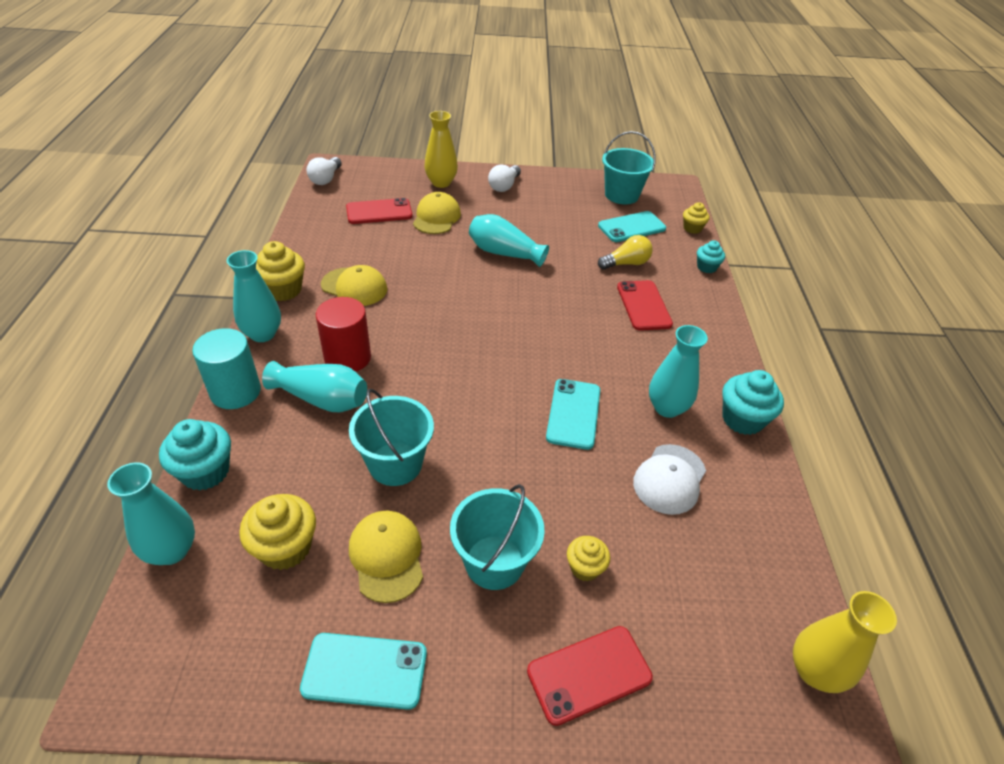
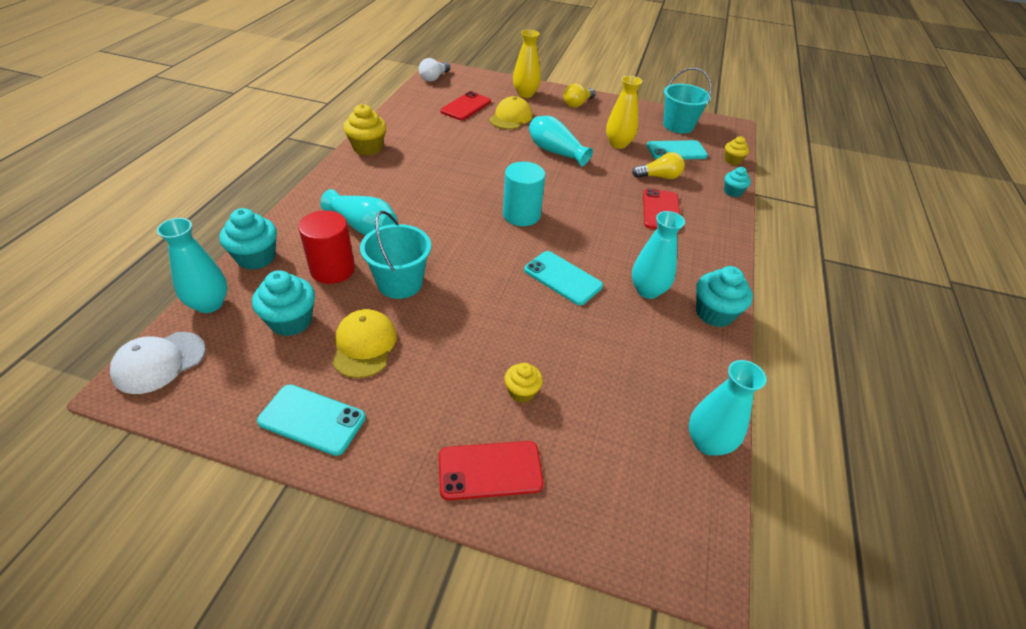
camera: 15 degrees right, 0 degrees up
turquoise cylinder [192,328,261,409] -> turquoise cylinder moved to [503,162,545,226]
turquoise vase [227,250,281,342] -> turquoise vase moved to [689,360,767,456]
yellow cupcake [239,494,316,570] -> turquoise cupcake [252,270,315,336]
red cylinder [316,297,371,372] -> red cylinder moved to [298,210,355,284]
yellow cap [321,265,387,306] -> none
red phone [346,198,413,224] -> red phone turned 60 degrees counterclockwise [440,91,491,120]
turquoise bucket [450,484,545,590] -> none
white light bulb [488,165,521,192] -> yellow light bulb [564,84,595,108]
turquoise phone [546,379,600,450] -> turquoise phone turned 75 degrees counterclockwise [524,251,603,305]
white cap [633,444,706,515] -> white cap moved to [110,332,206,394]
yellow vase [793,591,897,693] -> yellow vase moved to [606,76,642,149]

